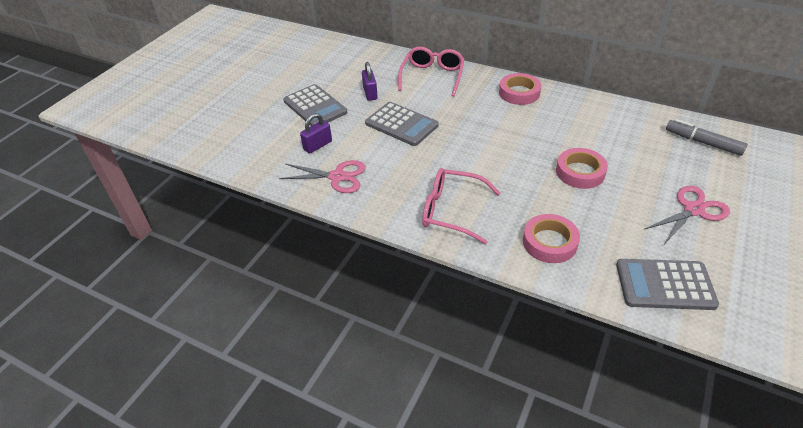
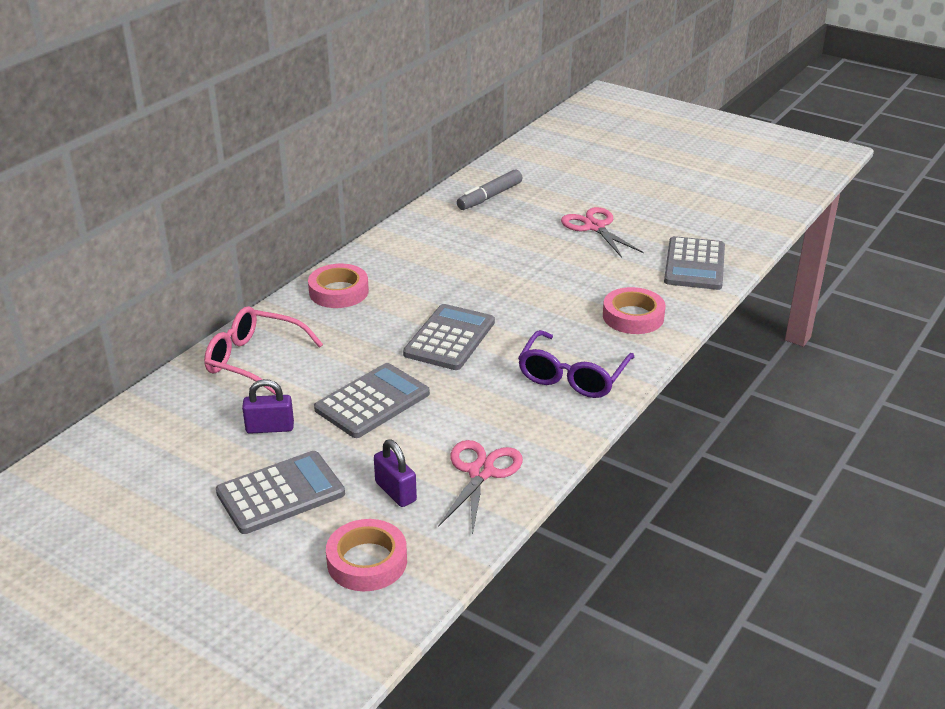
camera: 85 degrees left, 10 degrees down
pink glasses [422,168,501,244] -> purple glasses [518,330,635,398]
pink tape [556,148,608,189] -> pink tape moved to [326,519,407,591]
none -> grey calculator [403,304,495,370]

